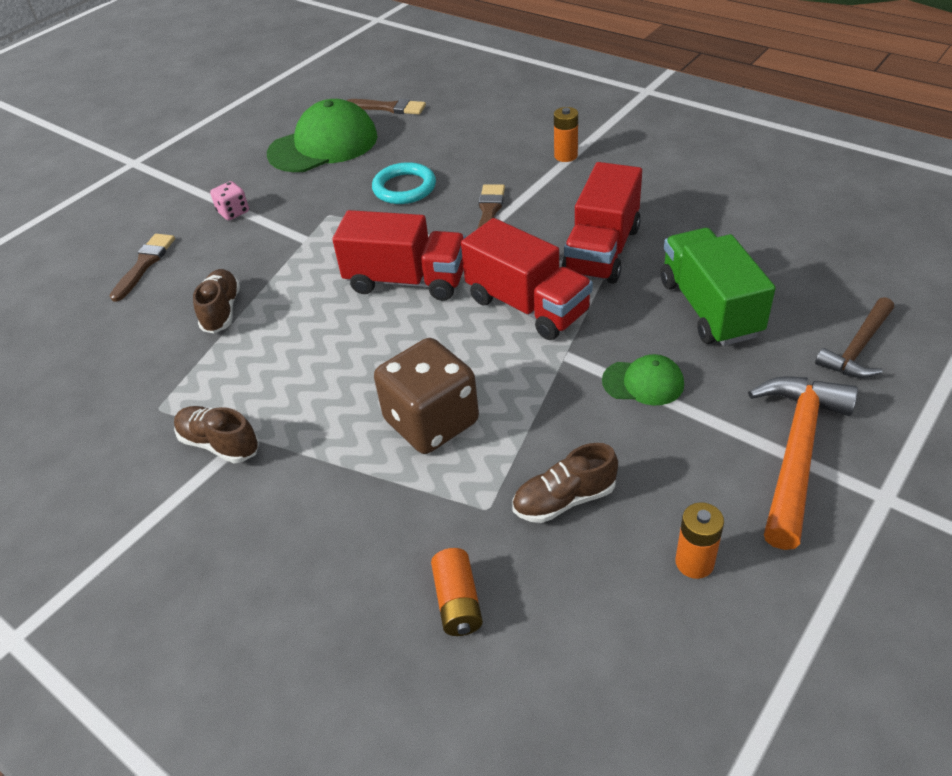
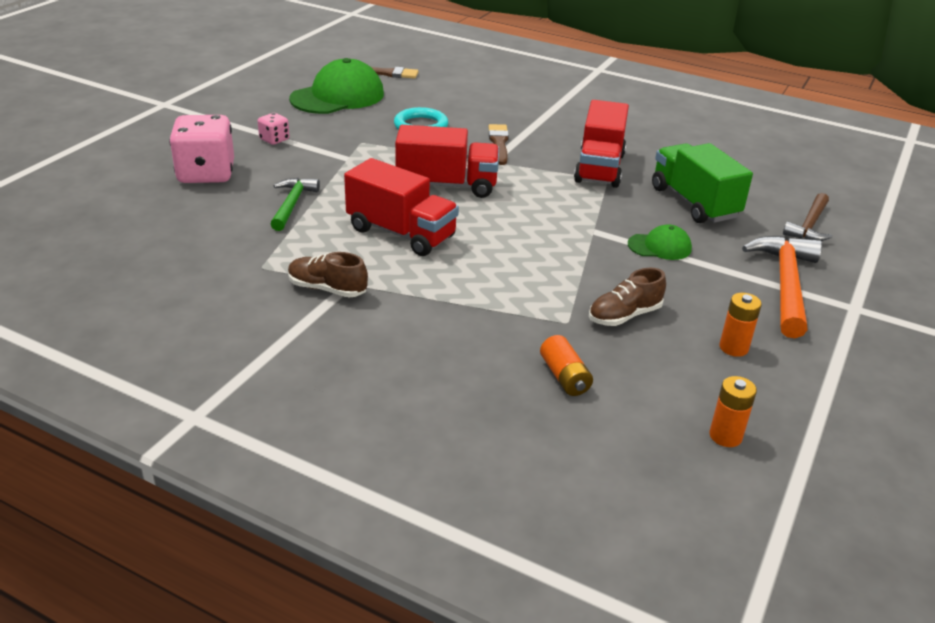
camera: 15 degrees left, 10 degrees down
brown brush [110,234,175,302] -> pink dice [170,115,234,183]
brown shoe [193,269,240,333] -> green hammer [270,178,320,231]
brown dice [374,338,479,454] -> none
red truck [461,218,593,340] -> red truck moved to [344,158,459,256]
orange battery [554,107,578,162] -> orange battery moved to [709,376,757,447]

